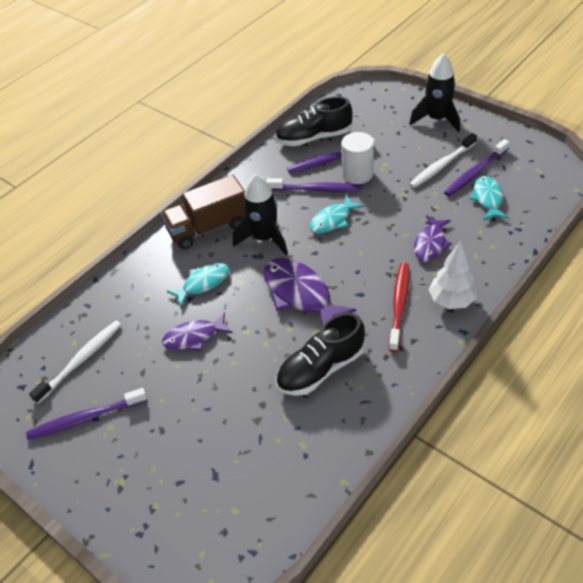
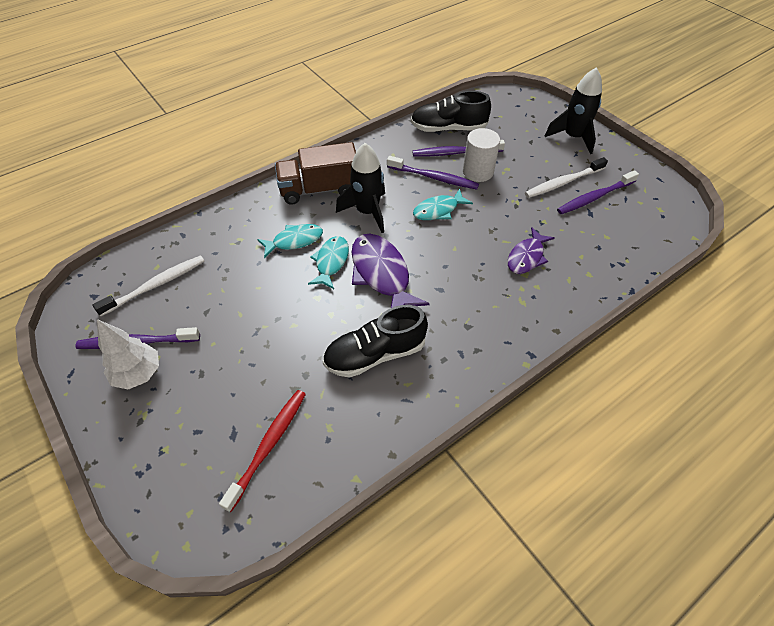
camera: 10 degrees right, 5 degrees up
purple fish [162,312,233,351] -> none
red toothbrush [389,262,409,352] -> red toothbrush moved to [219,390,306,512]
white tree [429,241,477,309] -> white tree moved to [97,319,159,390]
turquoise fish [469,176,509,220] -> turquoise fish moved to [308,236,349,289]

